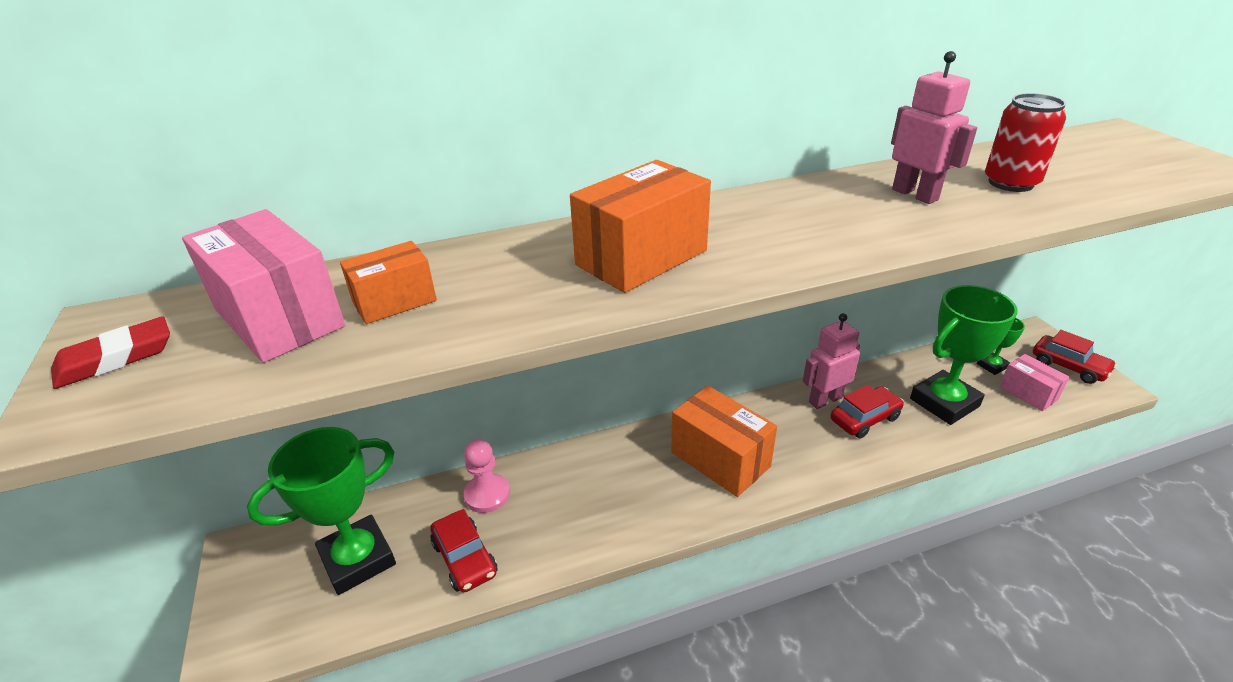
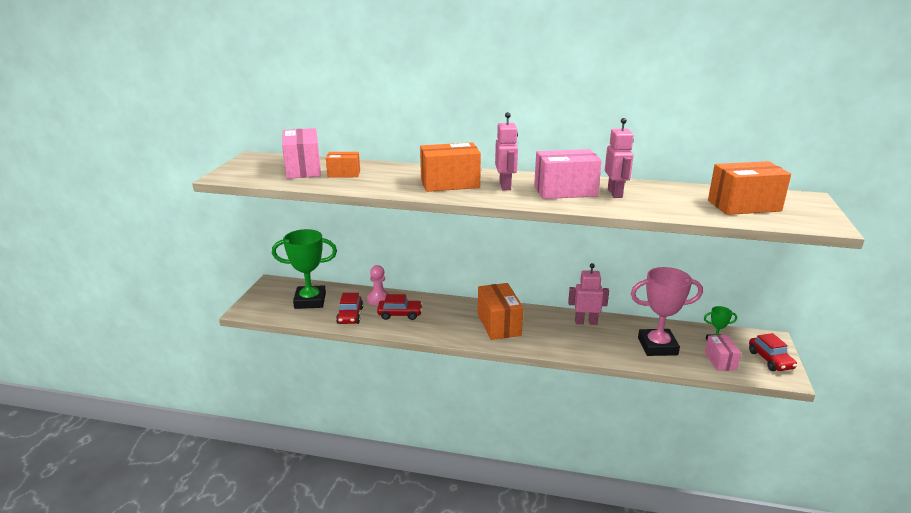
camera: 30 degrees right, 10 degrees down
red eraser [51,316,170,389] -> none
red car [831,385,904,438] -> red car moved to [377,294,423,320]
green trophy [910,285,1018,425] -> pink trophy [631,267,703,356]
red can [985,93,1066,192] -> none
none -> pink robot [495,112,518,190]
none -> pink box [534,149,602,199]
none -> orange box [708,161,791,215]

